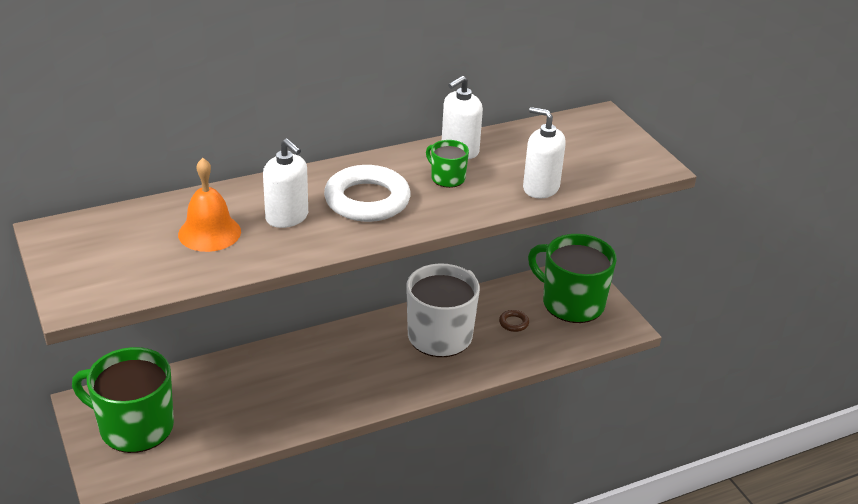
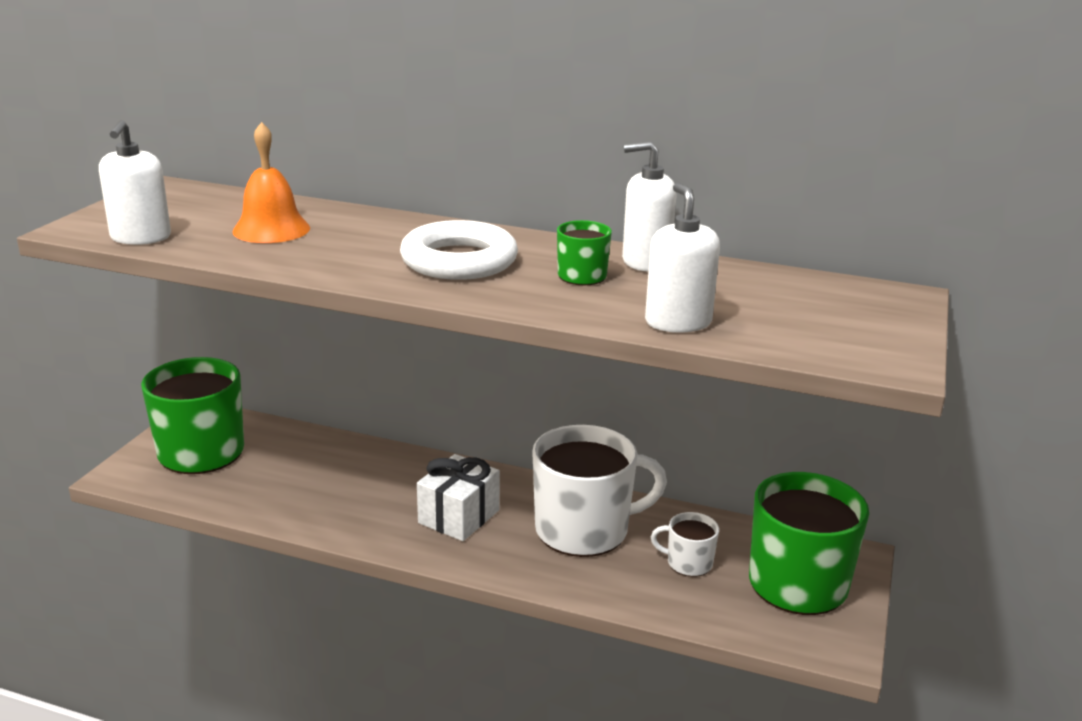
camera: 45 degrees right, 10 degrees down
white soap dispenser [263,138,308,228] -> white soap dispenser moved to [99,120,171,245]
brown ring [499,310,529,332] -> white mug [651,512,719,577]
none -> white gift [417,454,500,541]

